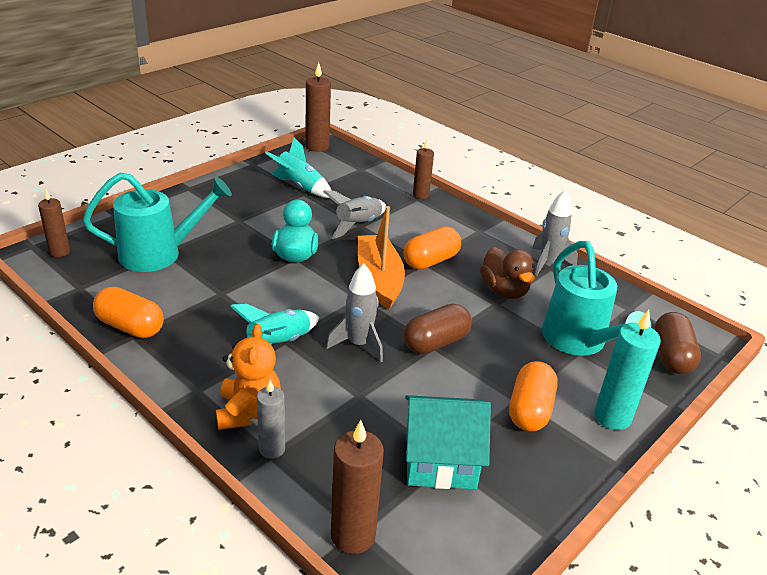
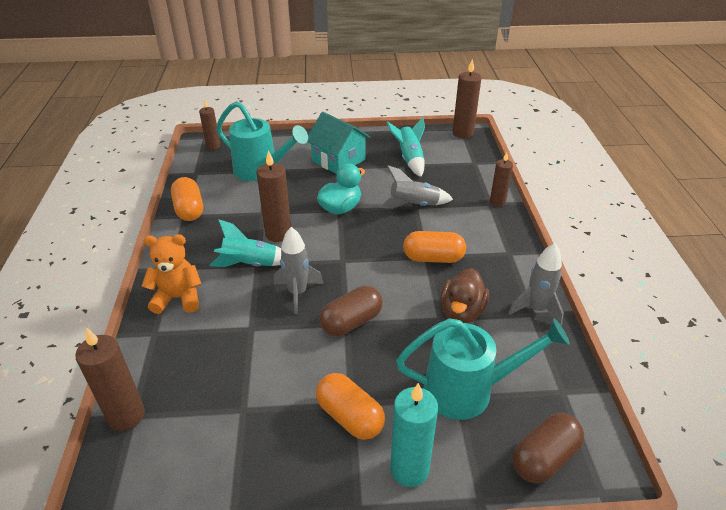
camera: 45 degrees right, 5 degrees up
orange teddy bear [216,324,281,430] -> orange teddy bear turned 135 degrees counterclockwise [142,234,201,314]
grey candle [257,380,285,459] -> none
orange boat [358,206,405,310] -> none
brown capsule [403,303,472,354] -> brown capsule turned 45 degrees counterclockwise [319,286,383,336]
turquoise house [405,395,491,489] -> turquoise house moved to [307,112,371,174]
orange capsule [509,361,558,431] -> orange capsule turned 75 degrees clockwise [316,373,385,440]
turquoise watering can [542,241,651,356] -> turquoise watering can turned 120 degrees counterclockwise [396,318,570,420]
none -> brown candle [256,150,291,242]

